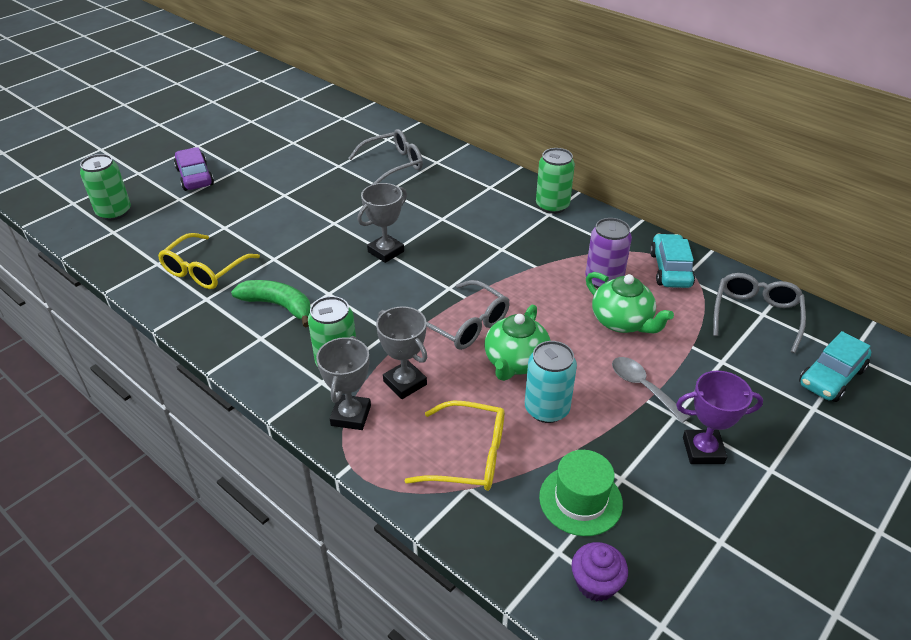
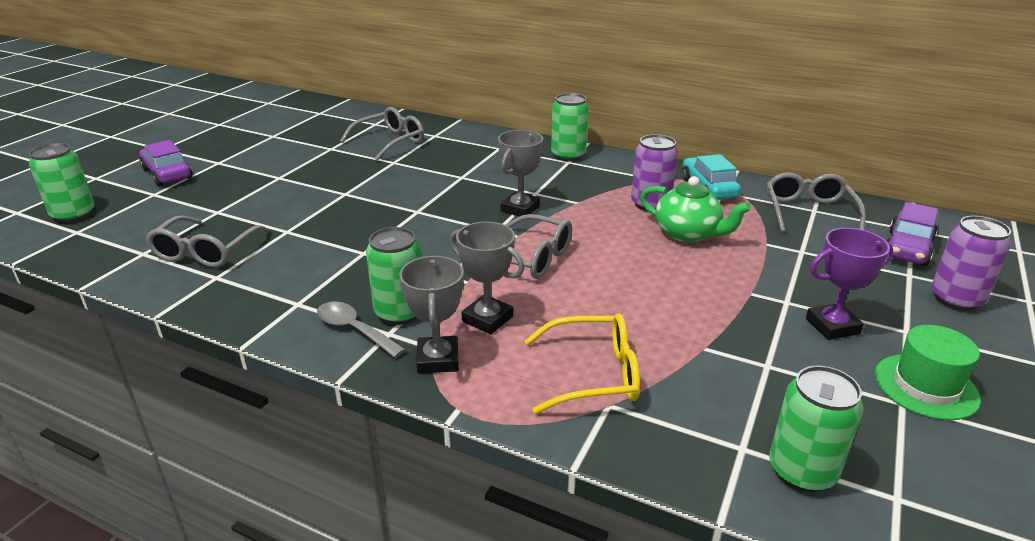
camera: 15 degrees left, 10 degrees down
yellow glasses [158,233,260,289] -> grey glasses [146,216,270,268]
green banana [231,280,310,328] -> none
grey trophy [357,183,407,263] -> grey trophy moved to [498,130,543,217]
green teapot [484,305,551,381] -> none
turquoise can [525,341,577,423] -> none
green hat [539,450,623,536] -> green hat moved to [875,325,981,420]
purple cupcake [571,542,628,602] -> green can [769,366,864,492]
grey spoon [612,357,690,423] -> grey spoon moved to [317,302,406,358]
turquoise car [799,331,871,402] -> purple car [887,202,938,266]
none -> purple can [931,216,1011,311]

